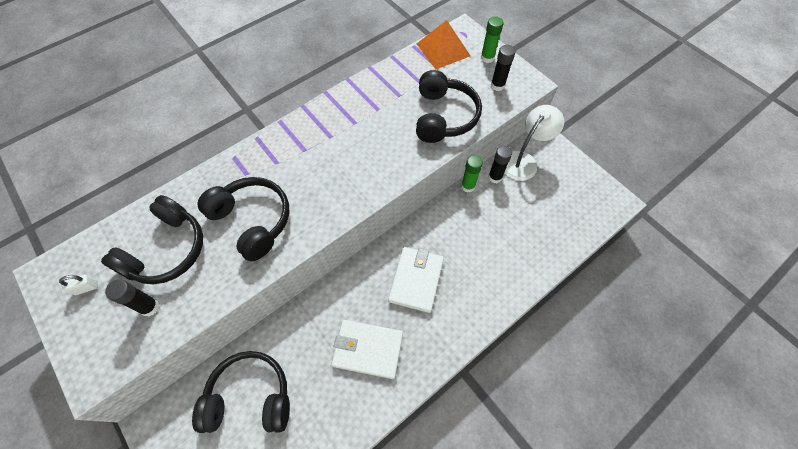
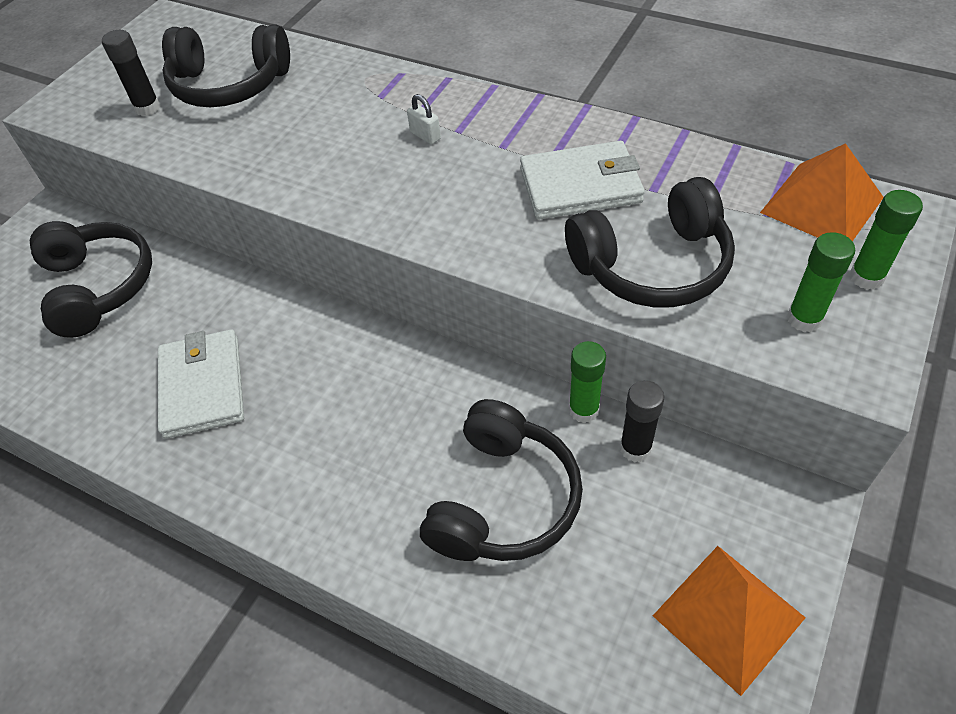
camera: 70 degrees right, 10 degrees down
white padlock [59,275,98,295] -> white padlock moved to [407,94,441,145]
black headphones [197,177,290,261] -> black headphones moved to [420,399,583,561]
white wallet [388,247,444,313] -> white wallet moved to [520,141,645,220]
black glue stick [491,45,516,91] -> green glue stick [787,232,855,332]
white lamp [504,105,564,181] -> none
none -> orange pyramid [653,546,806,696]

